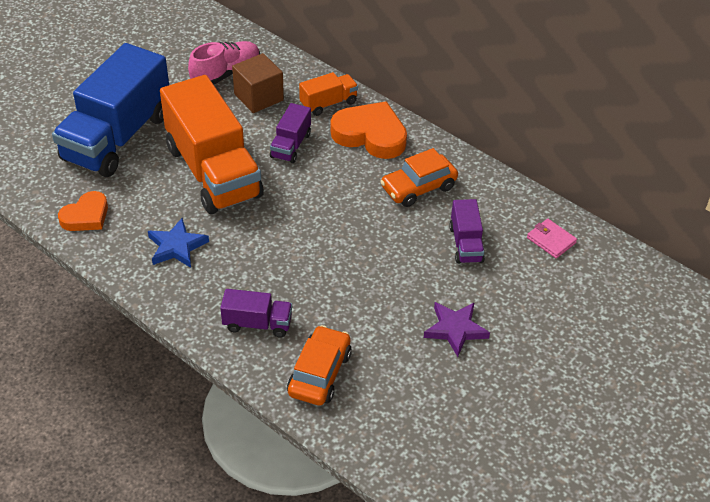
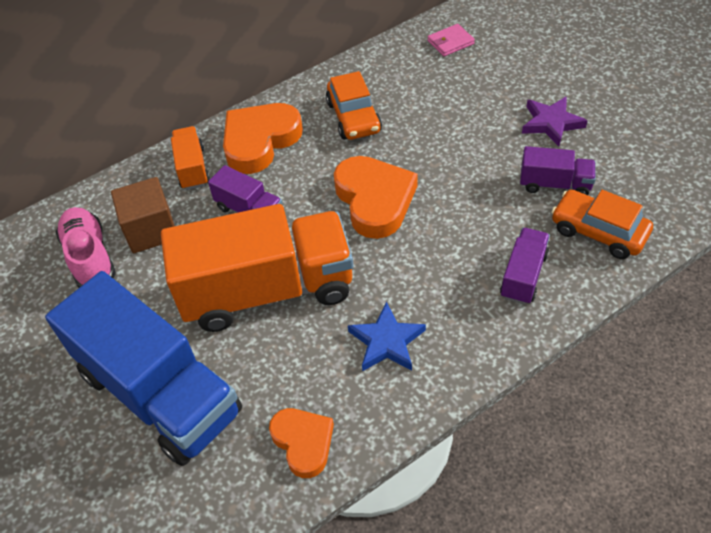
camera: 70 degrees left, 5 degrees up
purple truck [449,199,485,264] -> purple truck moved to [520,146,596,195]
none -> orange heart [334,156,417,239]

